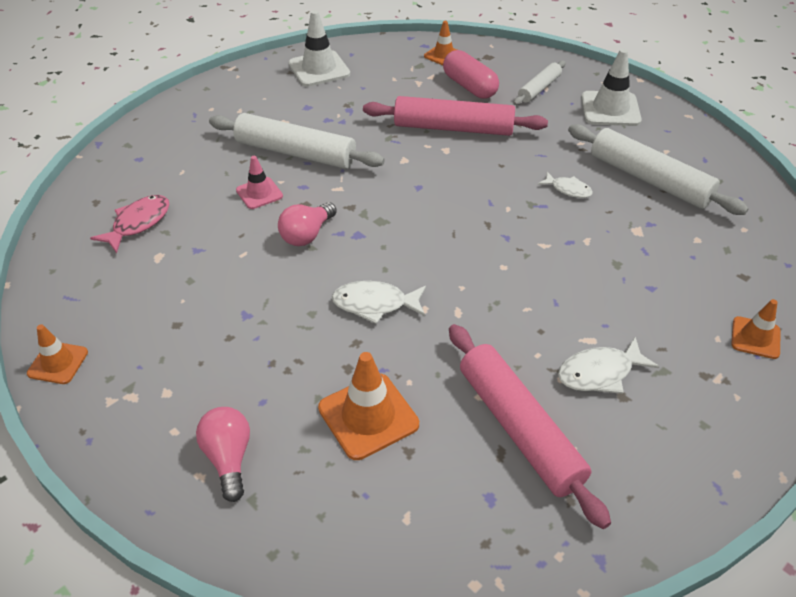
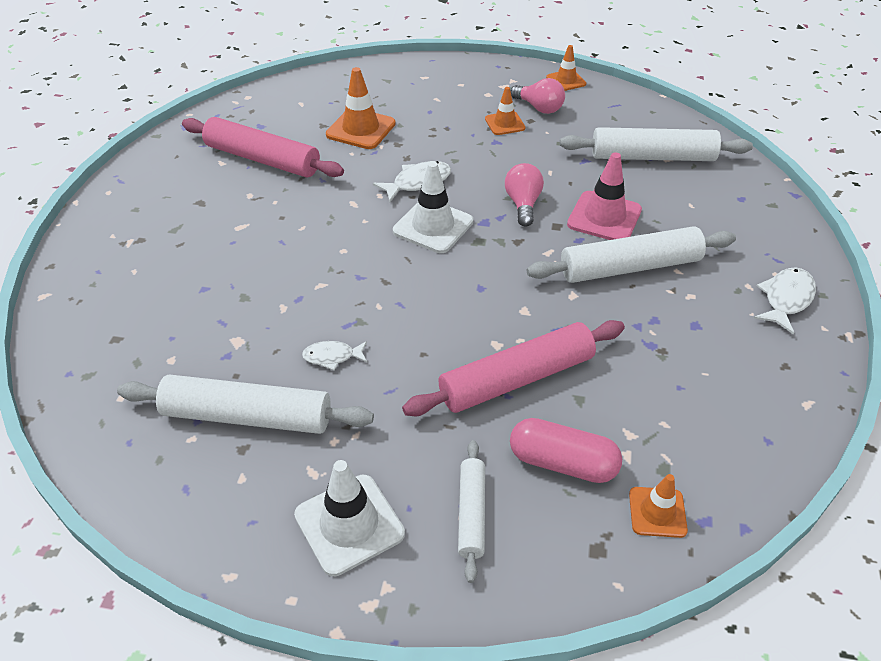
camera: 145 degrees right, 0 degrees up
pink fish [90,195,170,253] -> white rolling pin [560,127,753,161]
pink light bulb [196,407,250,502] -> pink light bulb moved to [511,78,565,114]
pink traffic cone [236,156,283,209] -> pink traffic cone [567,152,642,240], size x1.63
white traffic cone [288,10,350,87] -> white traffic cone moved to [393,161,473,253]
white fish [558,337,659,394] -> white fish moved to [753,268,816,334]
orange traffic cone [731,299,781,359] -> orange traffic cone moved to [485,87,526,135]

